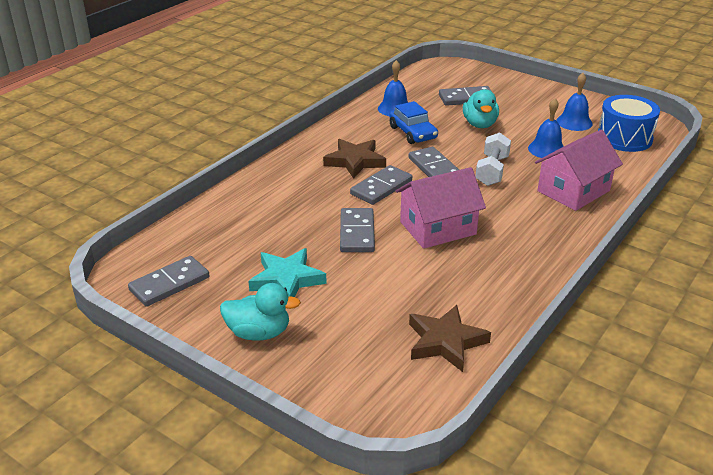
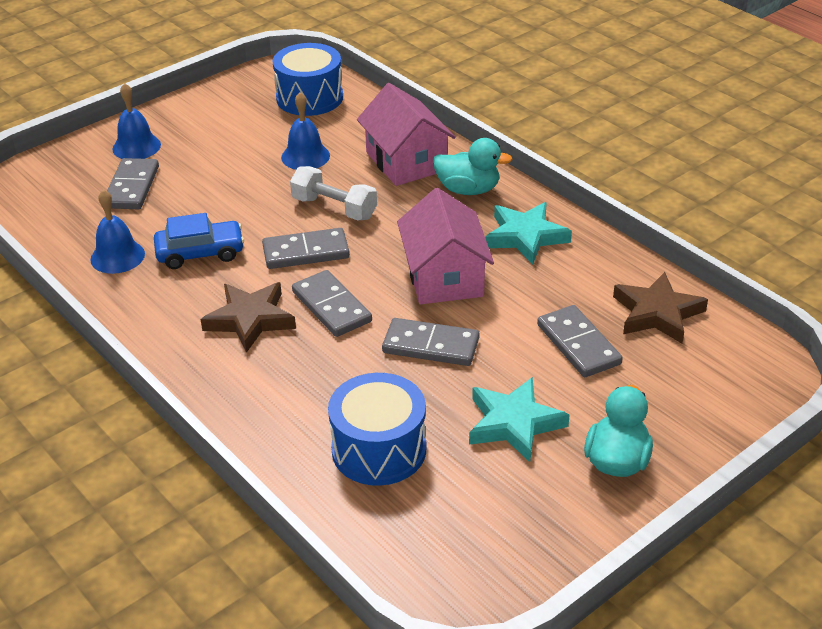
camera: 75 degrees left, 5 degrees up
grey domino [128,256,210,307] -> grey domino moved to [537,305,622,377]
turquoise duck [463,89,499,128] -> turquoise duck moved to [433,138,513,195]
blue bell [556,73,593,131] -> blue bell moved to [112,83,161,159]
none -> blue drum [328,373,426,486]
none -> turquoise star [485,202,572,265]

